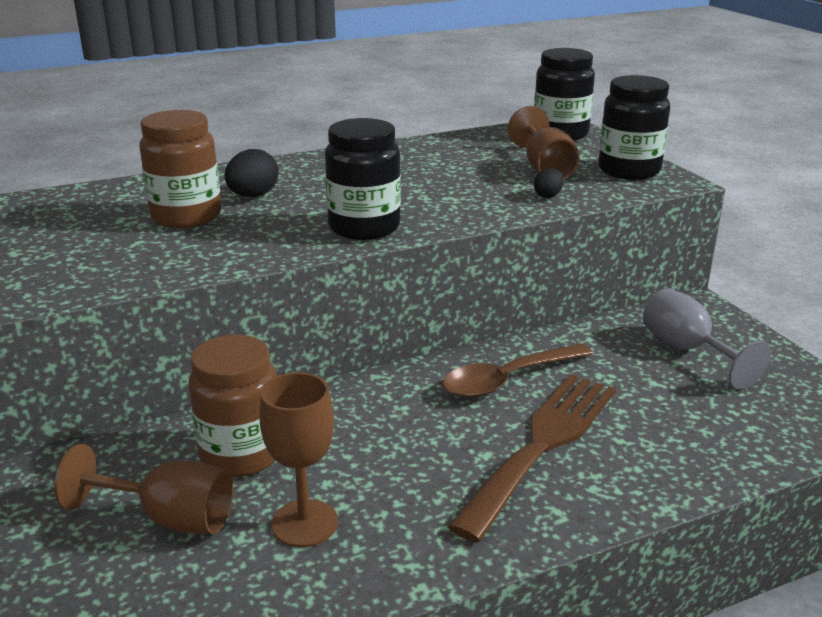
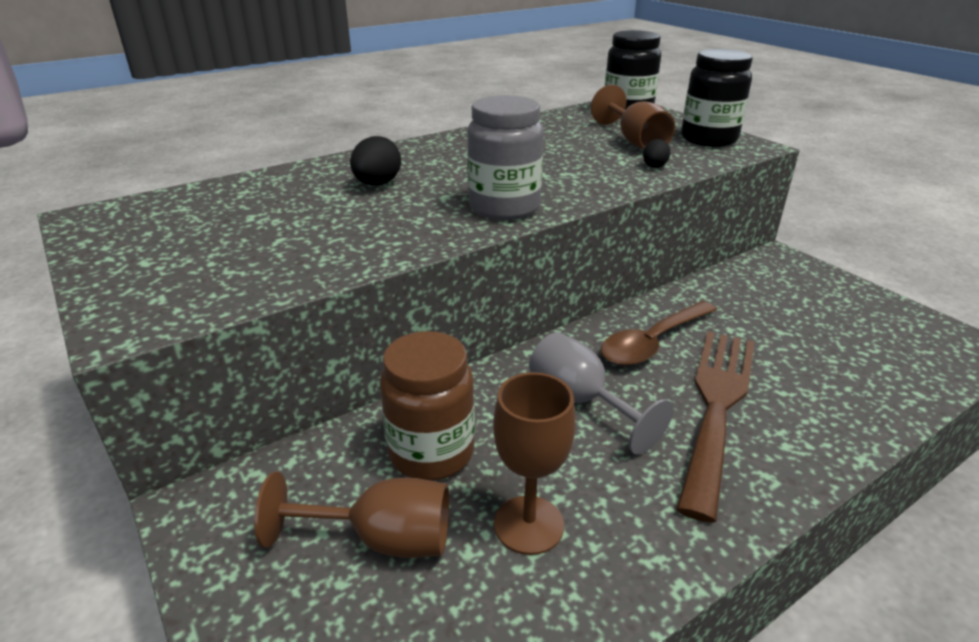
camera: 10 degrees left, 5 degrees up
brown jar [140,110,221,228] -> none
black jar [325,118,401,240] -> grey jar [467,95,544,220]
grey goblet [643,288,771,390] -> grey goblet moved to [529,332,673,455]

